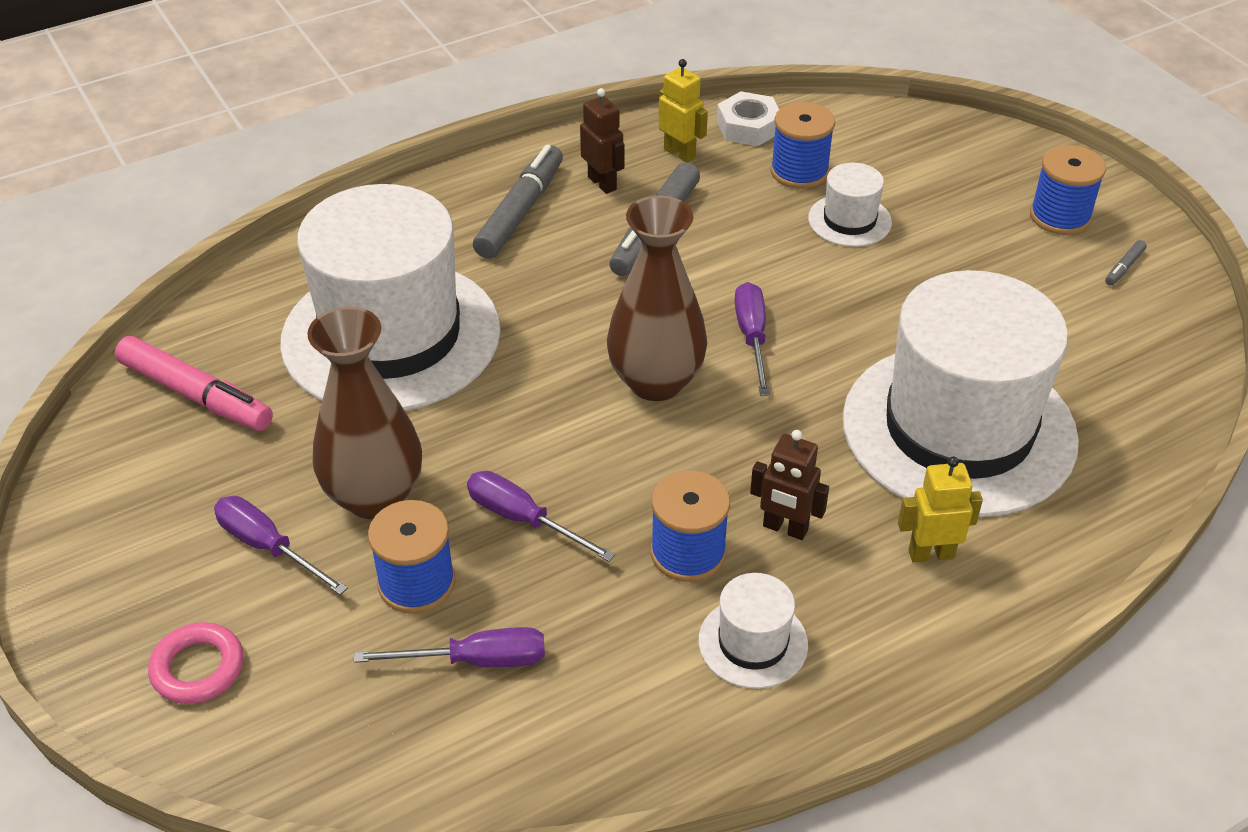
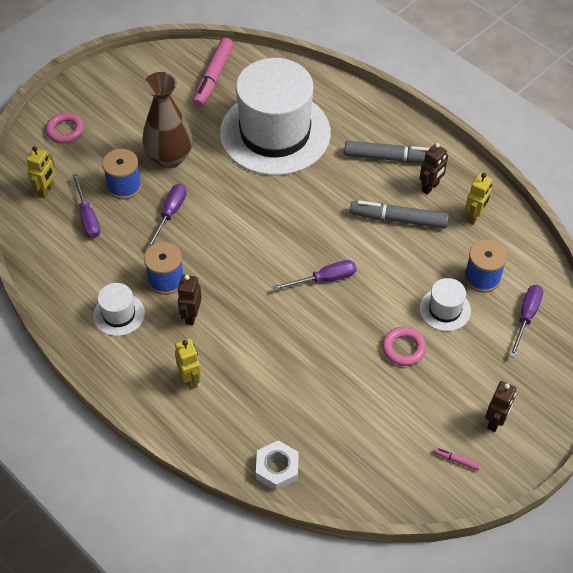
camera: 75 degrees right, 10 degrees up
purple screwdriver [214,496,348,595] -> purple screwdriver moved to [509,285,544,358]
brown vase [607,195,707,401] -> none
white nut [717,91,779,146] -> white nut moved to [256,440,299,491]
white hat [843,270,1079,517] -> none
blue spool [1030,145,1106,235] -> brown robot [485,381,517,432]
grey marker [1105,240,1147,285] -> pink marker [434,447,481,471]
none -> yellow robot [26,146,55,198]
none -> pink ring [382,327,426,366]

